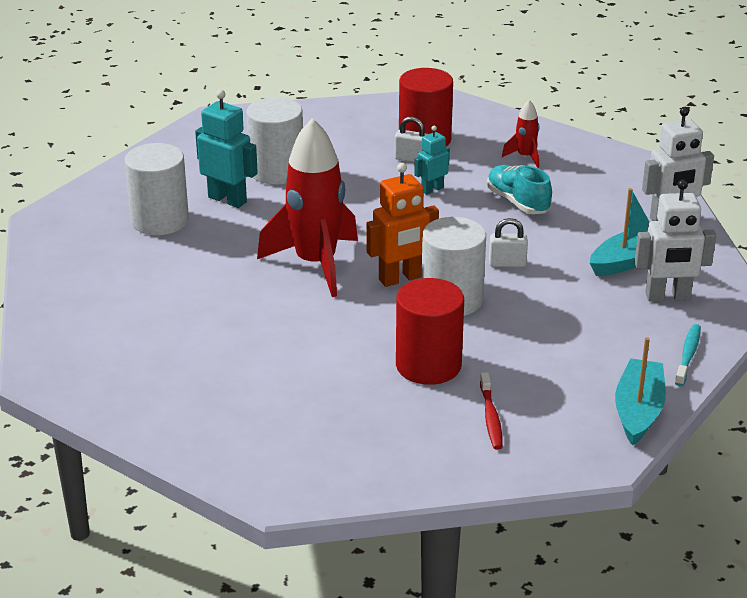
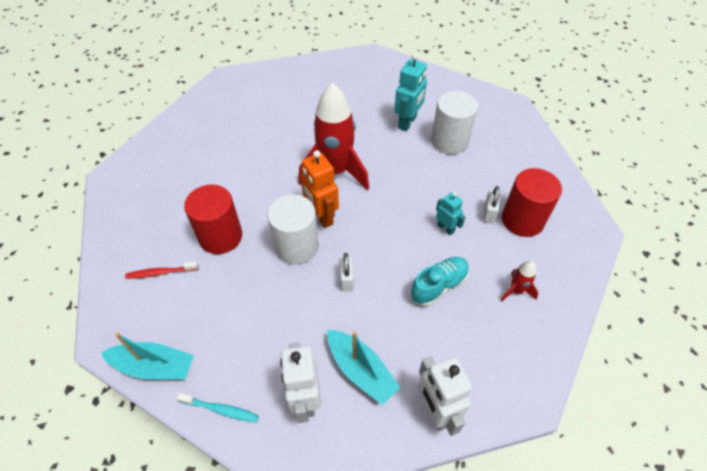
camera: 85 degrees right, 20 degrees up
white cylinder [125,143,189,235] -> none

